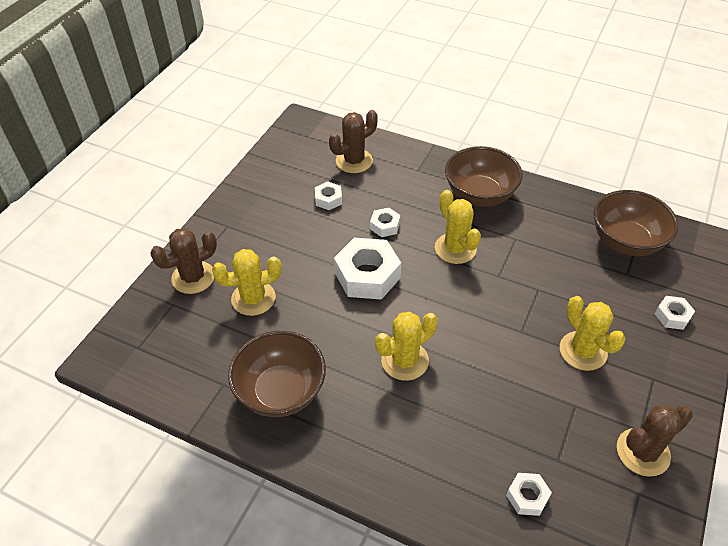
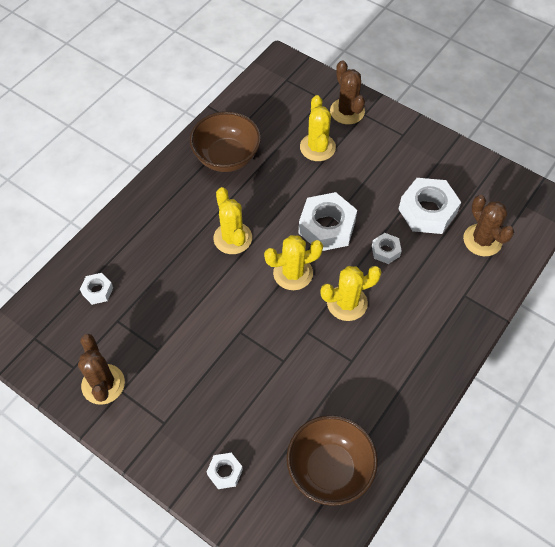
camera: 100 degrees right, 10 degrees up
white nut [315,181,342,210] -> white nut [399,178,461,234], size x1.99
brown bowl [445,146,523,207] -> none
yellow cactus [560,296,626,371] -> yellow cactus moved to [264,235,323,290]

